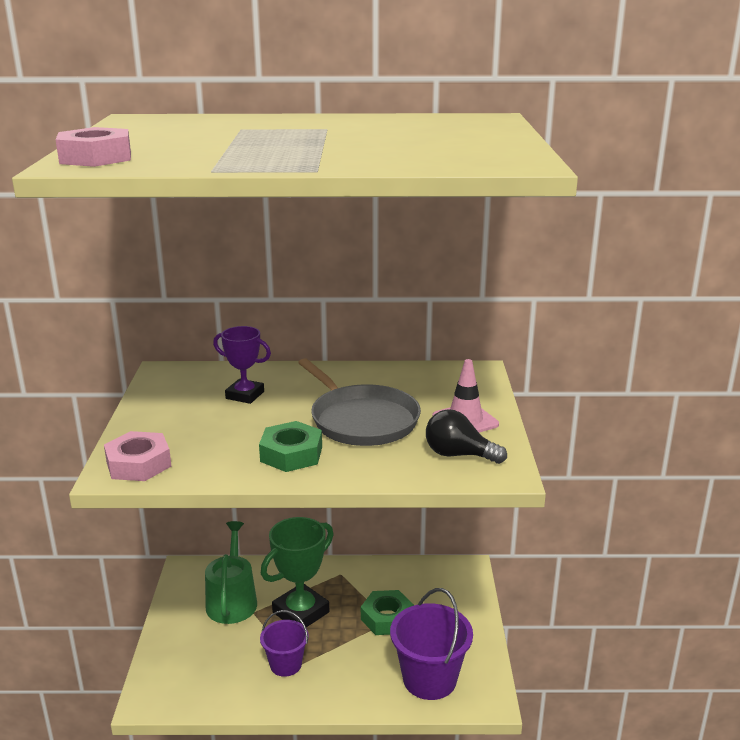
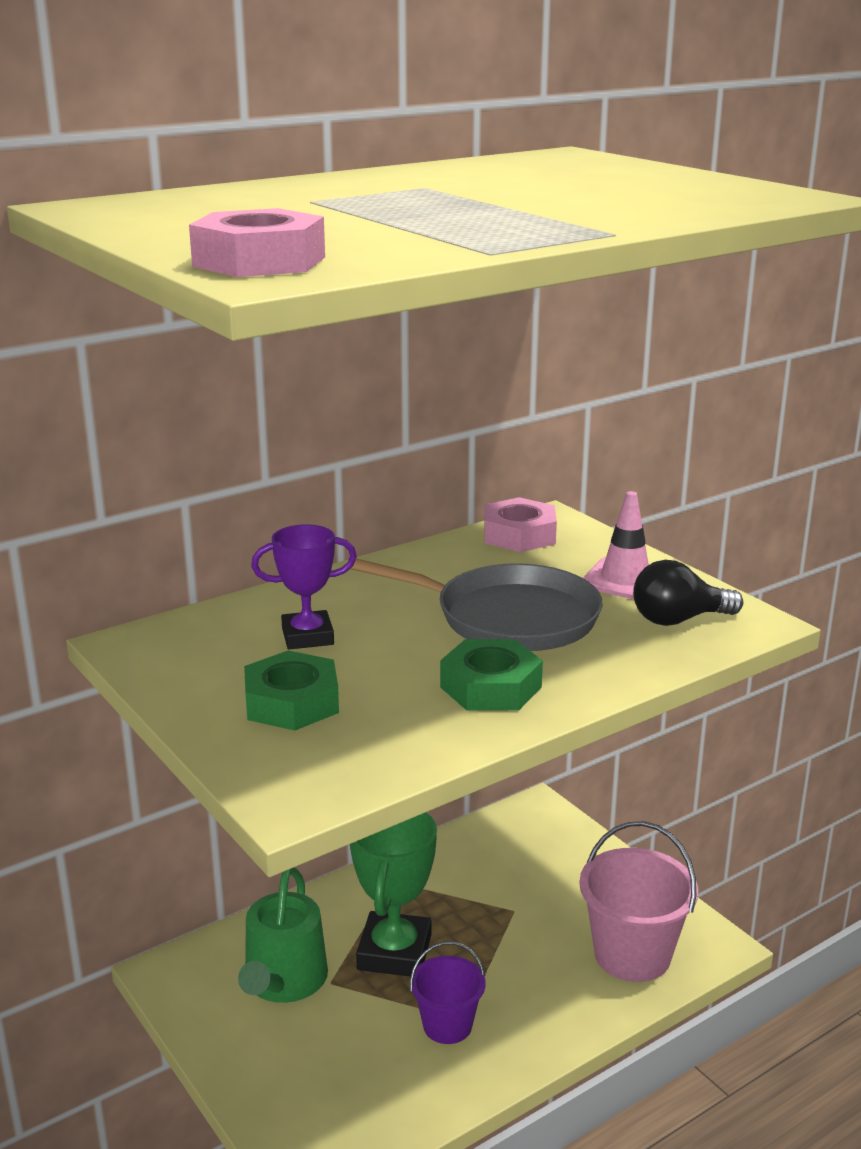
camera: 35 degrees left, 0 degrees up
pink nut [104,431,171,481] -> pink nut moved to [484,497,557,552]
green watering can [205,521,257,624] -> green watering can turned 135 degrees counterclockwise [238,867,328,1003]
green nut [361,590,414,635] -> green nut moved to [244,651,339,731]
purple bucket [390,588,473,700] -> pink bucket [579,821,698,982]

